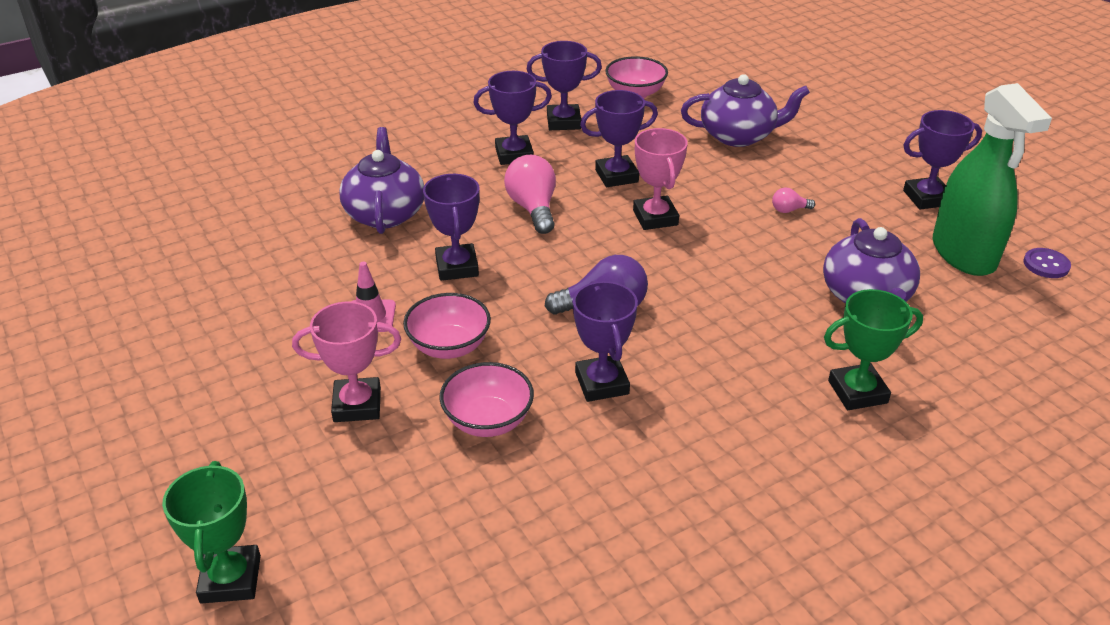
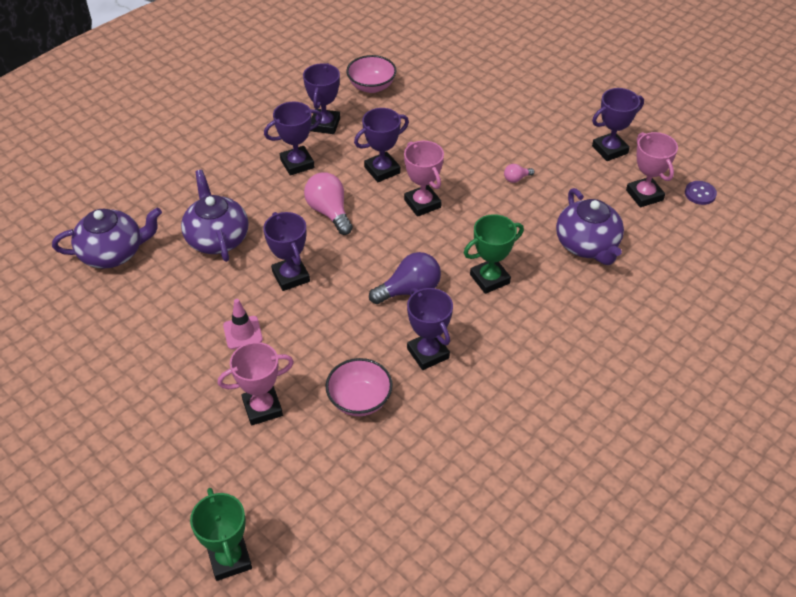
camera: 15 degrees left, 10 degrees up
pink bowl [403,293,491,359] -> none
purple trophy [527,41,602,130] -> purple trophy turned 60 degrees counterclockwise [303,63,340,134]
purple teapot [681,74,810,147] -> purple teapot moved to [52,207,162,269]
green trophy [824,289,923,410] -> green trophy moved to [464,214,524,294]
green spray bottle [933,83,1052,276] -> pink trophy [626,132,678,207]

